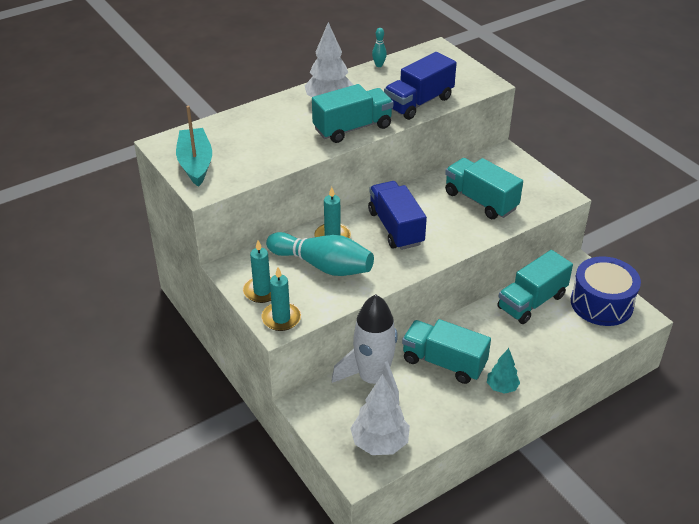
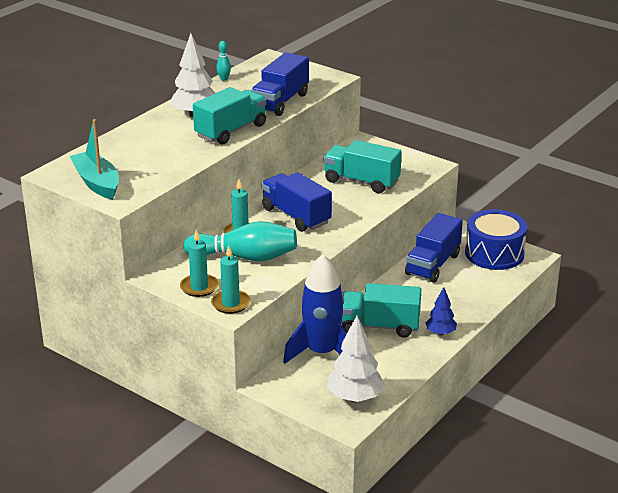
camera: 20 degrees left, 10 degrees down
white rocket [332,294,399,405] -> blue rocket [283,254,346,364]
turquoise tree [487,348,520,394] -> blue tree [425,287,457,335]
turquoise truck [497,250,573,324] -> blue truck [405,213,463,283]

